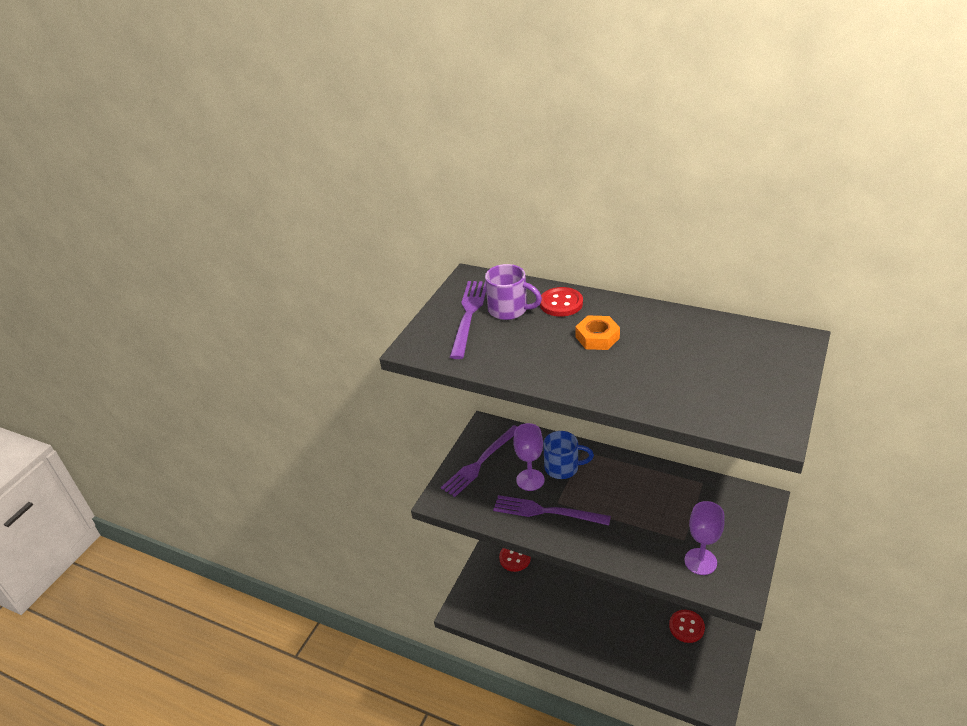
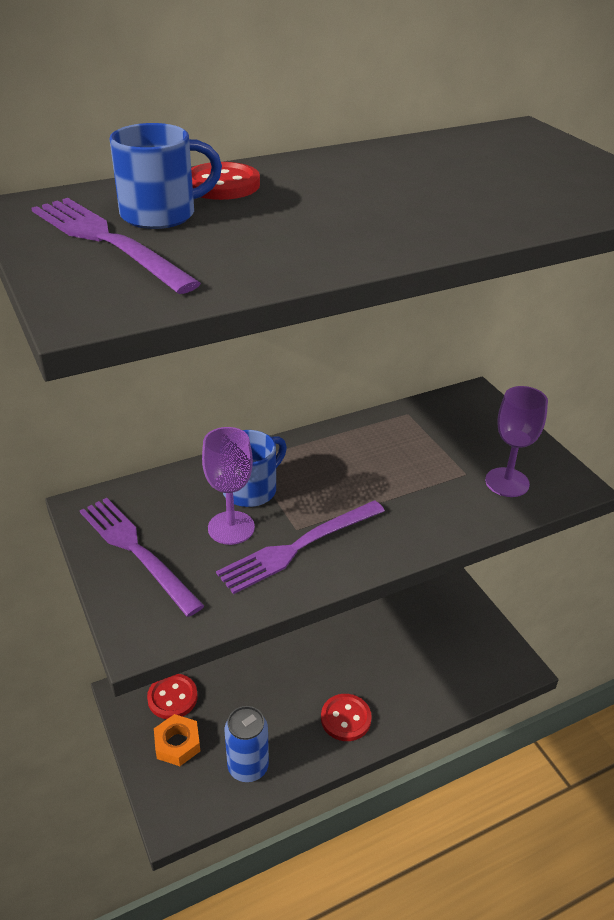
camera: 55 degrees left, 0 degrees up
purple fork [441,425,517,497] -> purple fork turned 150 degrees clockwise [80,498,204,617]
purple mug [485,264,542,320] -> blue mug [110,123,222,229]
orange nut [576,316,620,350] -> orange nut moved to [154,714,200,766]
red button [669,610,705,643] -> red button moved to [321,694,372,741]
none -> blue can [224,706,269,782]

